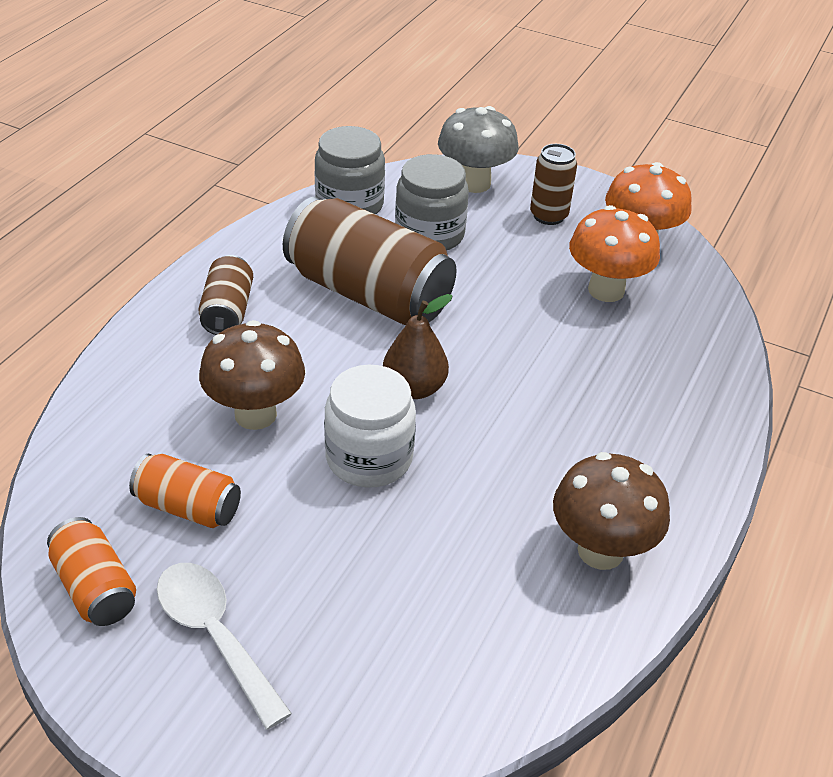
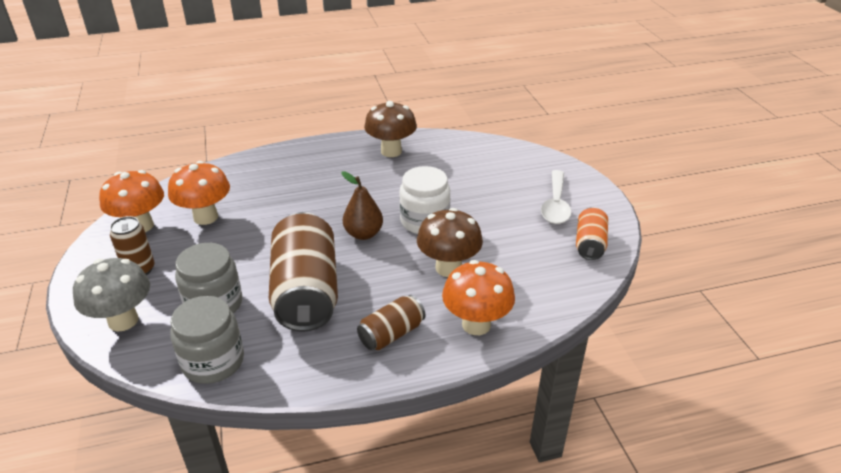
camera: 130 degrees left, 5 degrees down
orange can [129,453,241,528] -> none
none -> orange mushroom [442,260,515,335]

